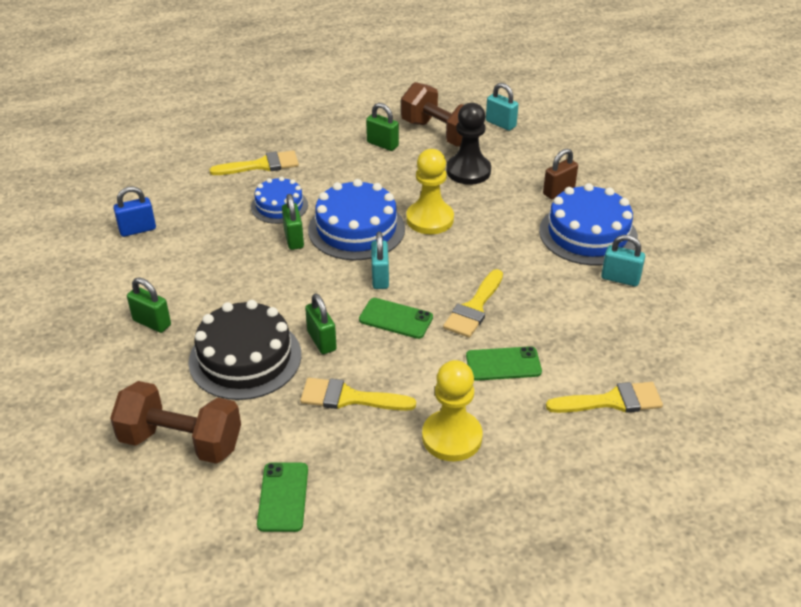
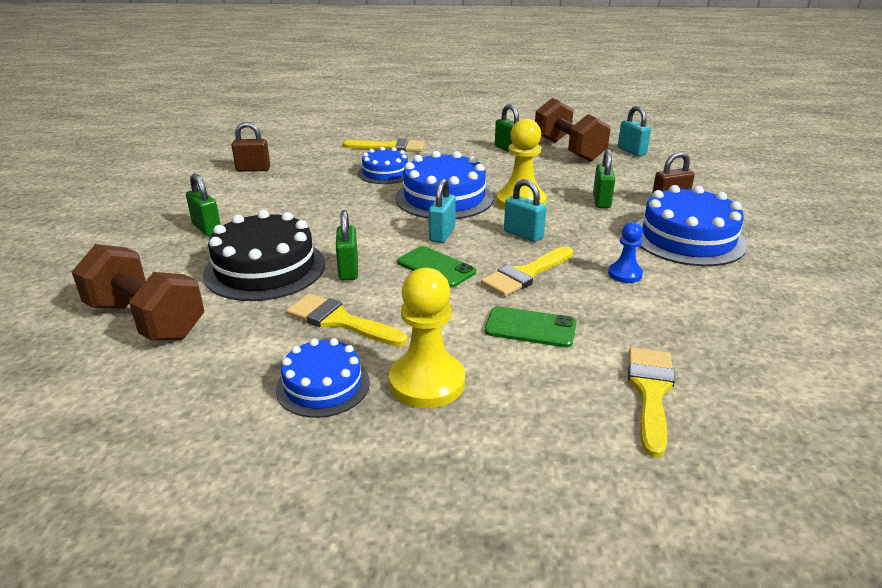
camera: 20 degrees right, 10 degrees down
blue padlock [113,186,156,237] -> brown padlock [231,122,270,172]
green phone [257,462,308,532] -> none
green padlock [282,194,304,250] -> green padlock moved to [593,149,615,208]
black pawn [446,103,491,185] -> none
yellow brush [546,382,663,413] -> yellow brush turned 90 degrees counterclockwise [628,347,675,458]
turquoise padlock [601,235,645,286] -> turquoise padlock moved to [504,179,546,242]
none -> blue cake [276,338,370,418]
none -> blue pawn [608,222,643,283]

